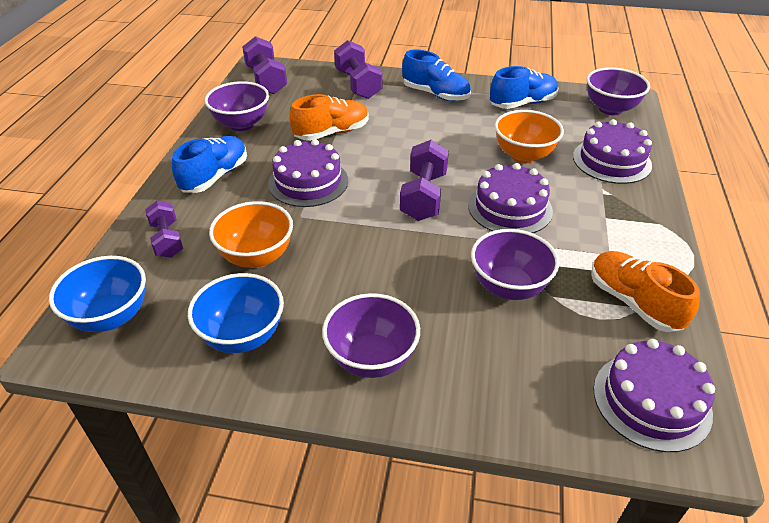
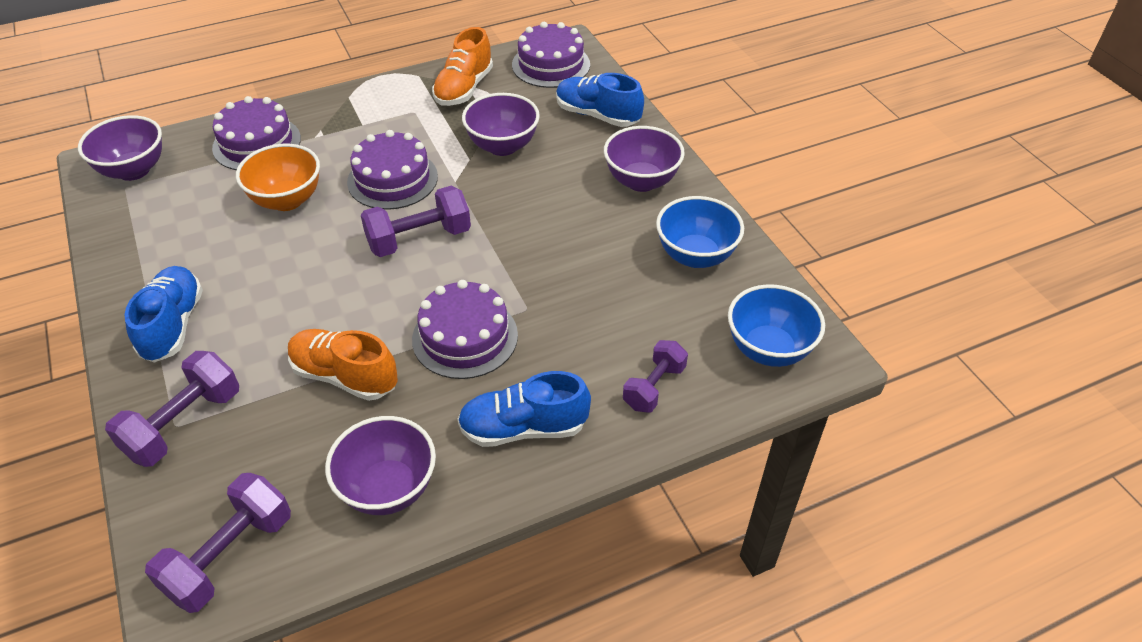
camera: 125 degrees left, 5 degrees up
orange bowl [209,201,293,268] -> none
blue shoe [490,66,558,109] -> blue shoe moved to [556,73,644,127]

